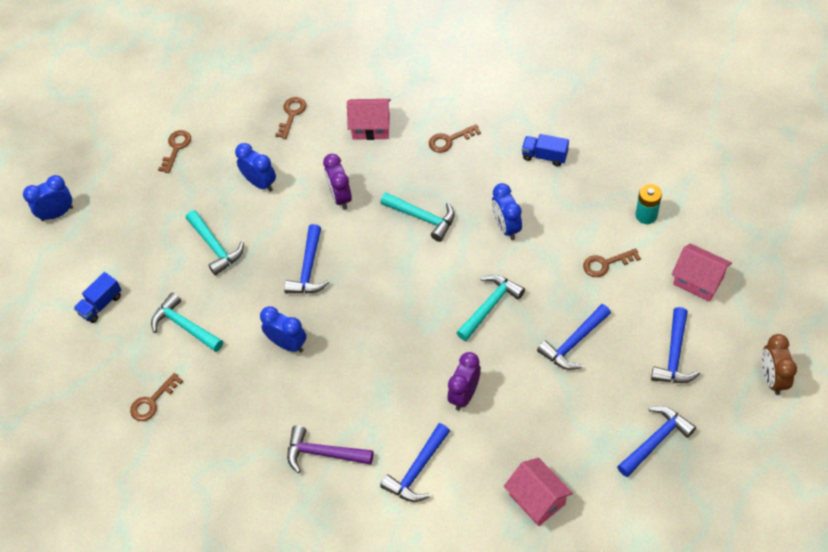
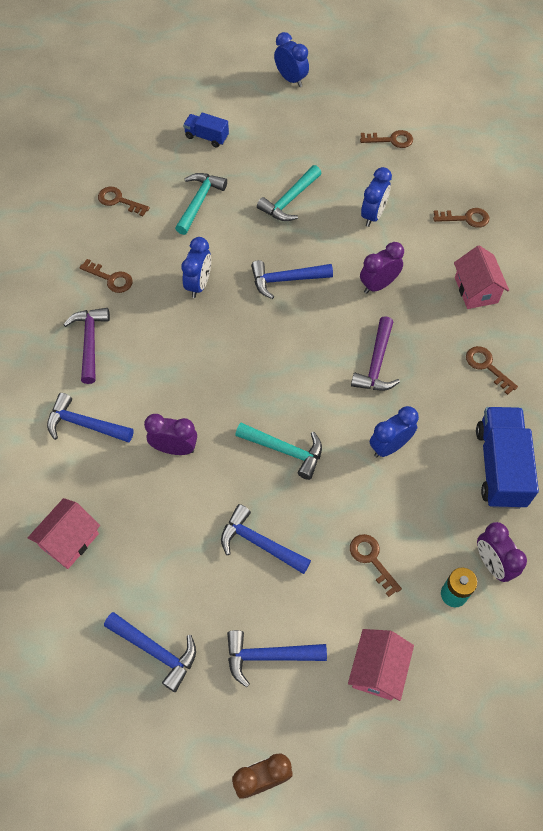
camera: 70 degrees right, 5 degrees up
turquoise hammer [380,192,455,242] -> purple hammer [351,316,400,391]
blue truck [522,134,569,166] -> blue truck [476,407,539,509], size x1.86
none -> brown key [79,259,133,293]
none -> purple clock [477,522,527,582]

